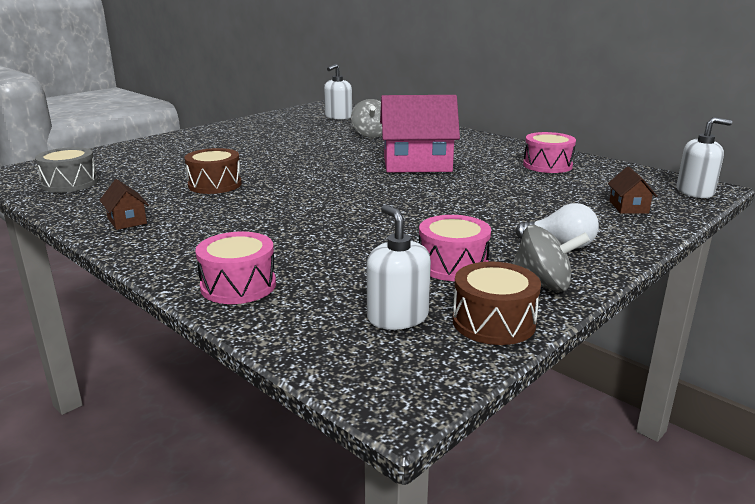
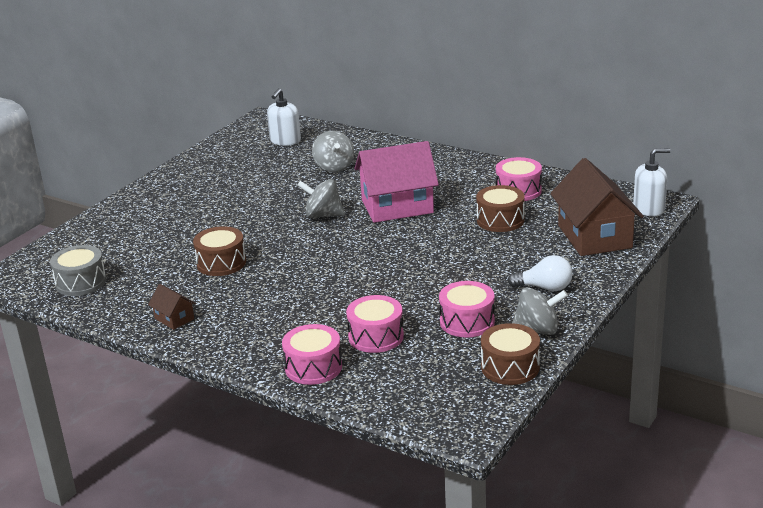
camera: 10 degrees left, 5 degrees up
white soap dispenser [366,205,431,330] -> none
brown house [608,167,657,214] -> brown house [550,158,644,256], size x2.24
none -> grey spinning top [297,179,345,218]
none -> pink drum [346,295,404,353]
none -> brown drum [476,185,525,232]

